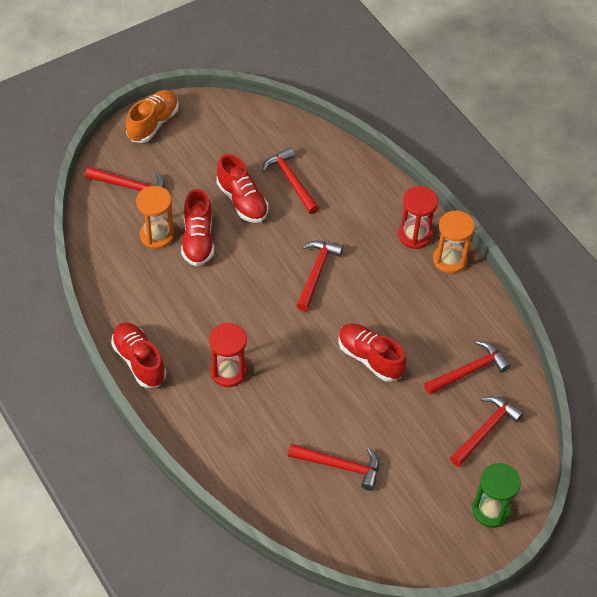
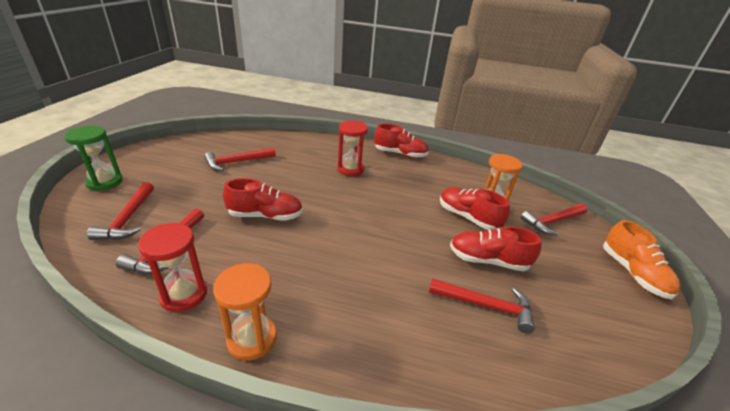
camera: 135 degrees right, 20 degrees down
red hammer [297,240,343,311] -> none
red hourglass [398,186,438,249] -> red hourglass moved to [138,223,207,312]

